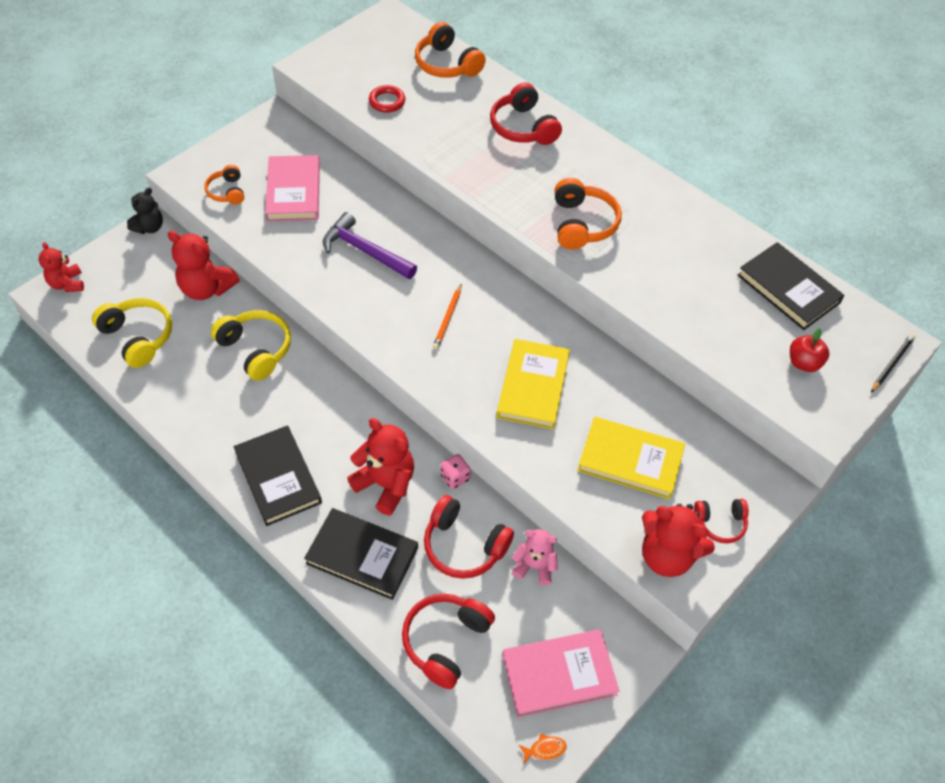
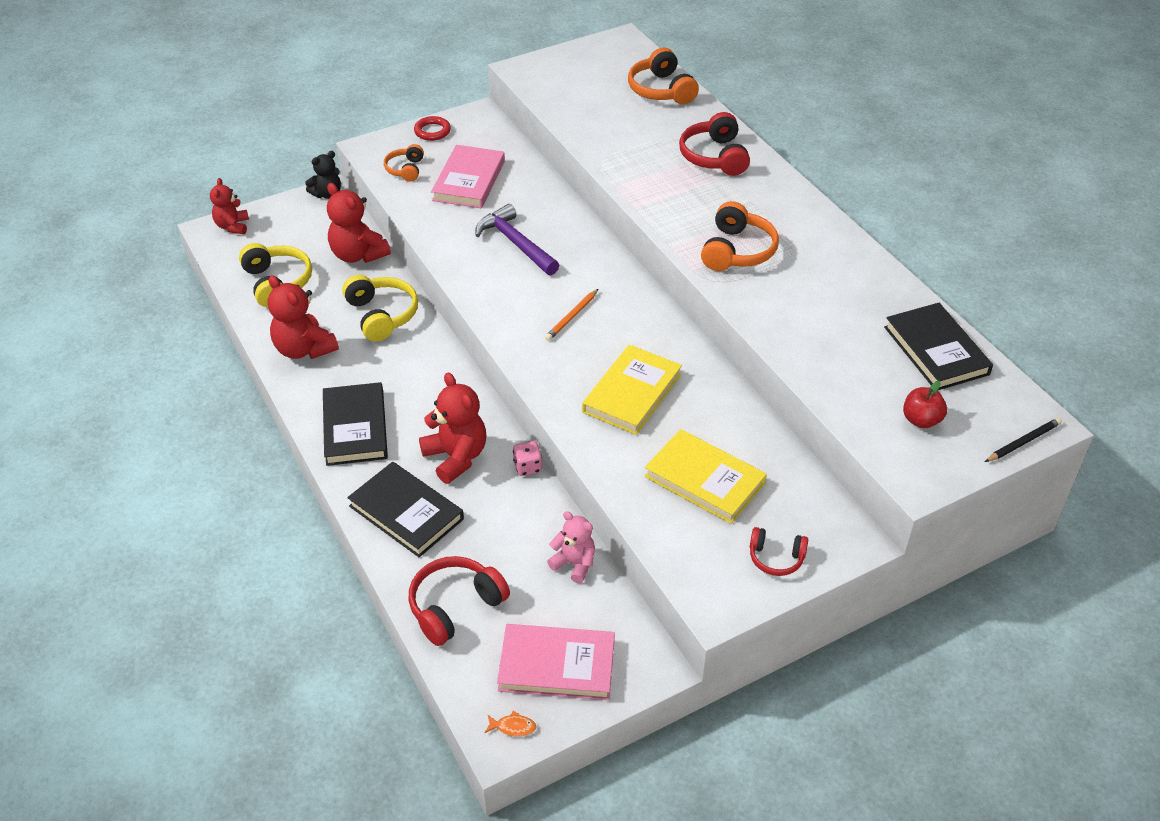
camera: 20 degrees right, 10 degrees down
red ring [369,85,405,113] -> red ring moved to [414,116,451,141]
red headphones [424,495,514,579] -> none
red teddy bear [642,503,715,577] -> red teddy bear moved to [268,275,339,359]

